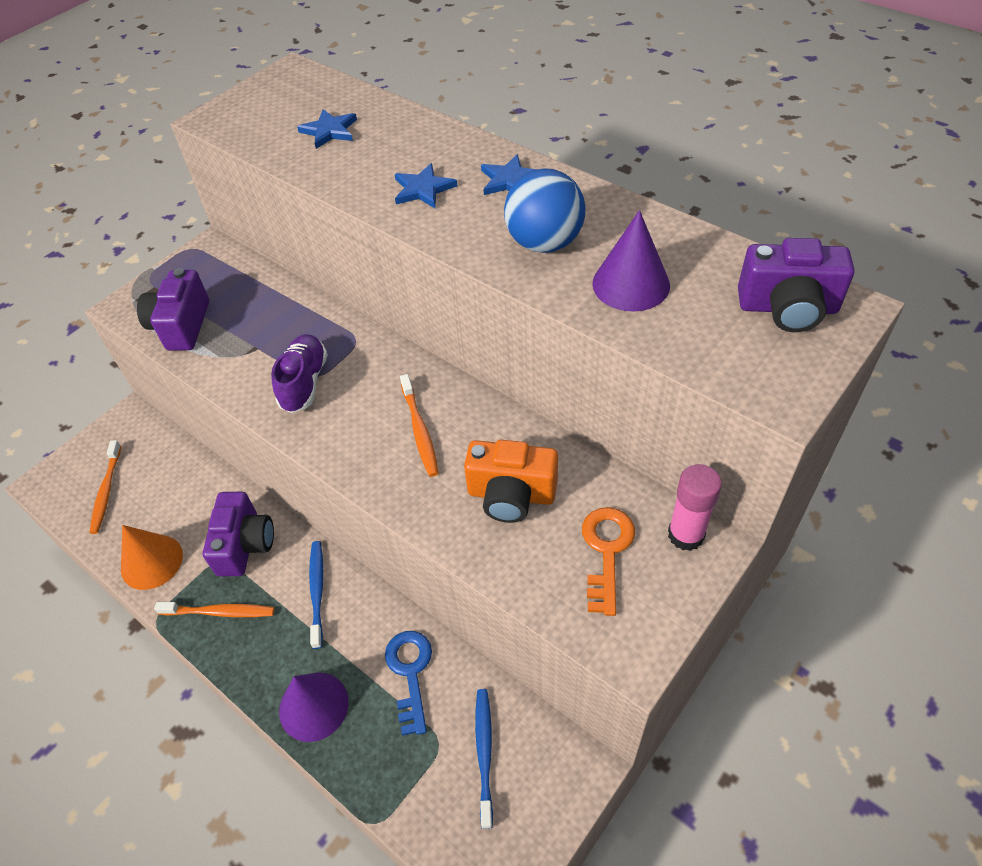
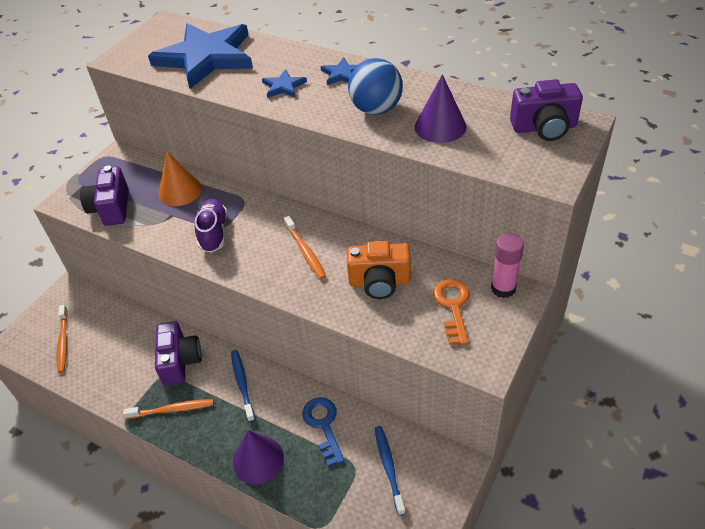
camera: 10 degrees left, 5 degrees down
orange cone [121,525,183,590] -> orange cone moved to [158,151,202,206]
blue star [297,109,357,149] -> blue star [148,23,253,89], size x2.47

